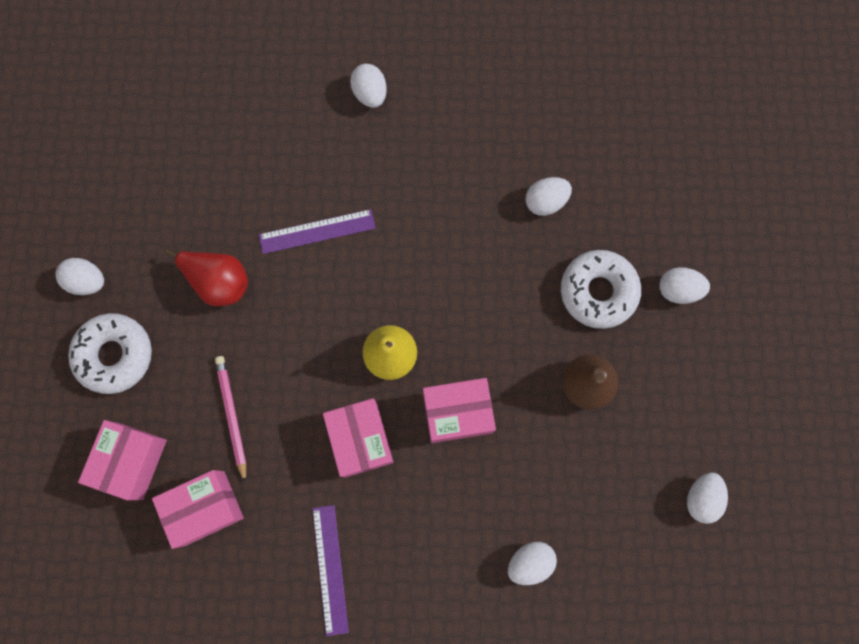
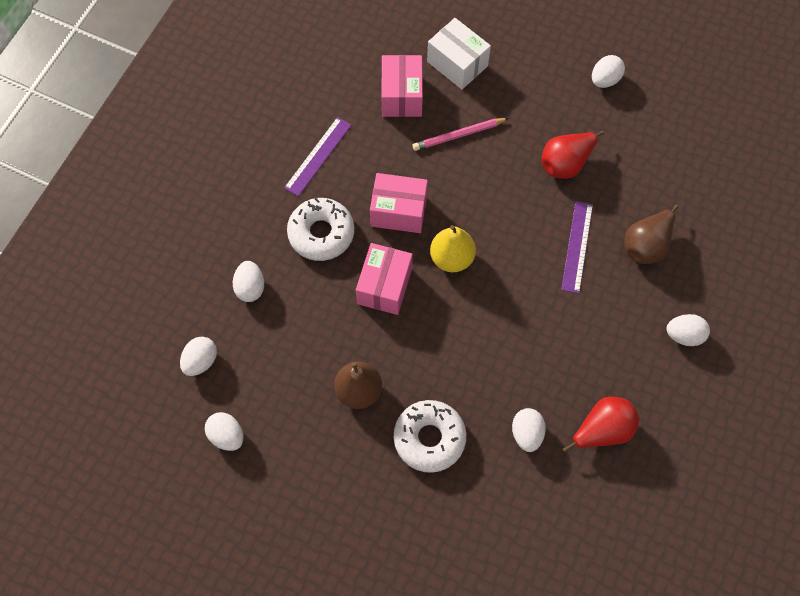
camera: 115 degrees right, 10 degrees down
white donut [68,313,152,394] -> white donut moved to [287,198,354,261]
pink box [78,420,167,500] -> white box [427,18,491,89]
pink pencil [215,356,246,483] -> pink pencil turned 150 degrees clockwise [413,118,509,151]
purple ruler [312,505,349,636] -> purple ruler turned 75 degrees counterclockwise [284,117,351,196]
white egg [659,267,710,304] -> white egg moved to [180,337,217,376]
none -> red pear [563,397,639,453]
none -> brown pear [624,205,678,264]

